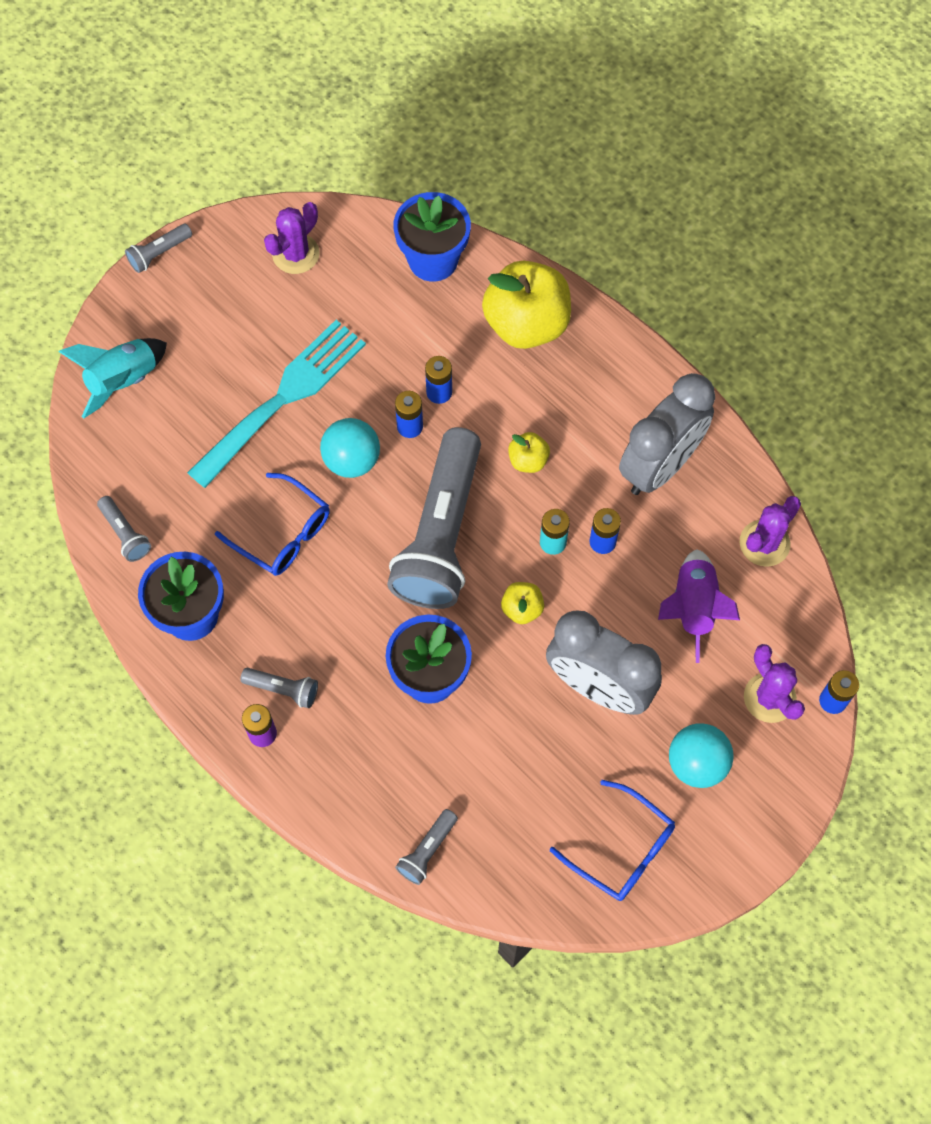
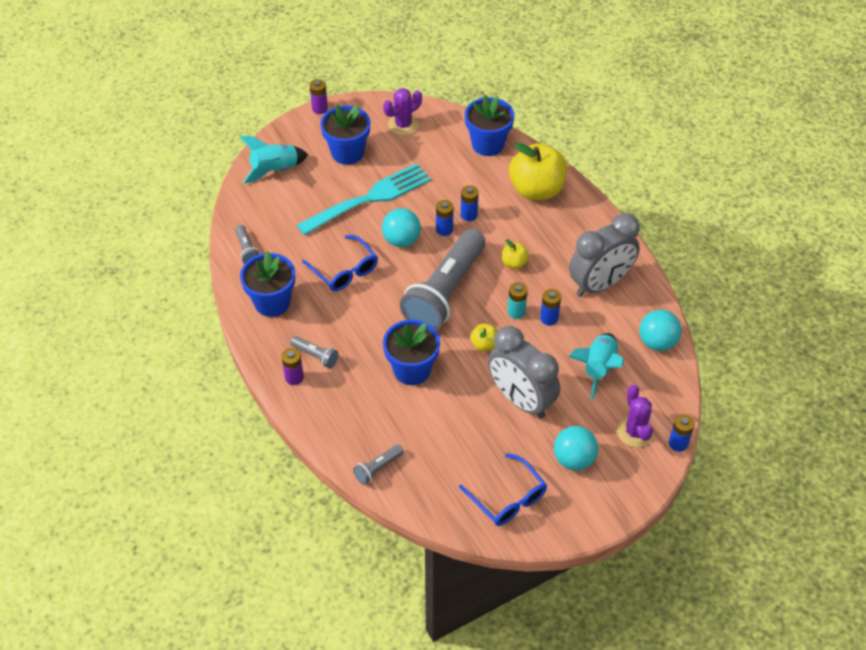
camera: 15 degrees right, 15 degrees down
grey flashlight [125,224,192,273] -> purple battery [310,79,328,114]
purple rocket [658,550,740,663] -> turquoise rocket [569,333,624,400]
purple cactus [740,496,801,567] -> turquoise ball [639,310,681,351]
none -> blue flower pot [320,105,370,165]

